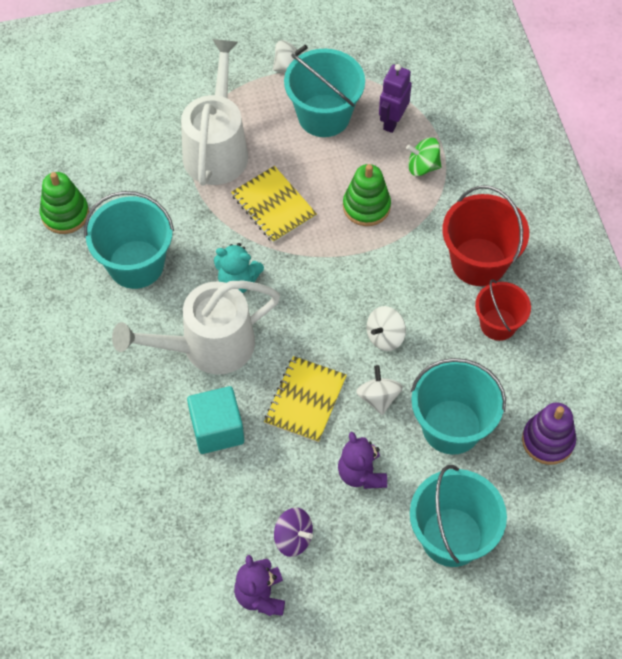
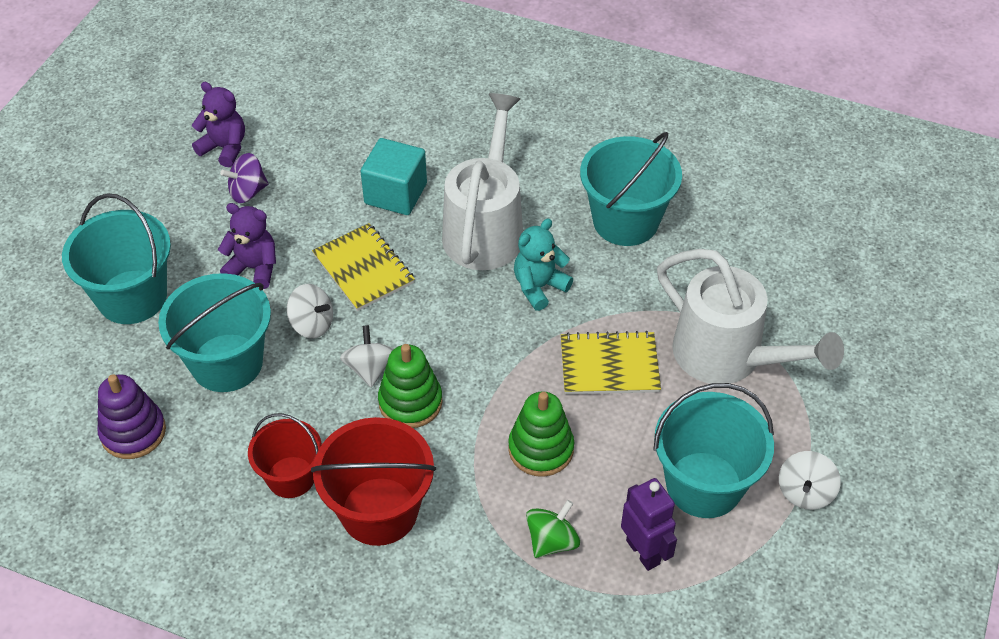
camera: 125 degrees right, 10 degrees down
green stacking toy [40,172,89,234] -> green stacking toy moved to [378,344,443,428]

